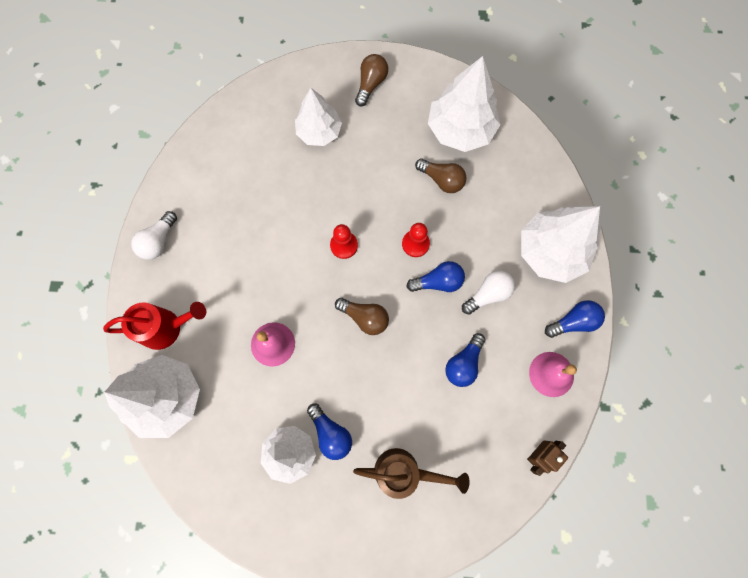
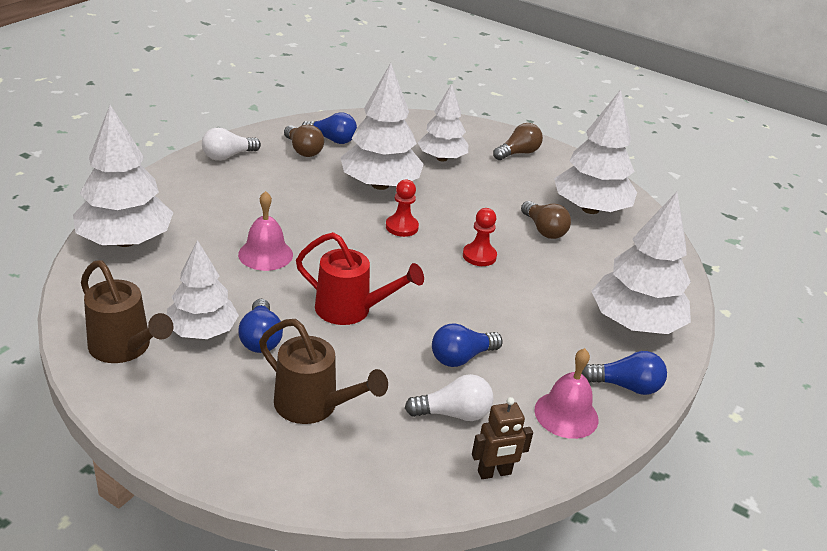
camera: 25 degrees right, 40 degrees down
red watering can [103,302,206,350] -> red watering can moved to [296,232,424,325]
brown light bulb [335,298,389,335] -> brown light bulb moved to [284,125,324,157]
blue light bulb [406,261,465,292] -> blue light bulb moved to [301,112,357,144]
white light bulb [462,271,515,315] -> white light bulb moved to [405,374,493,421]
none -> brown watering can [81,260,174,363]
none -> white tree [340,63,424,190]

